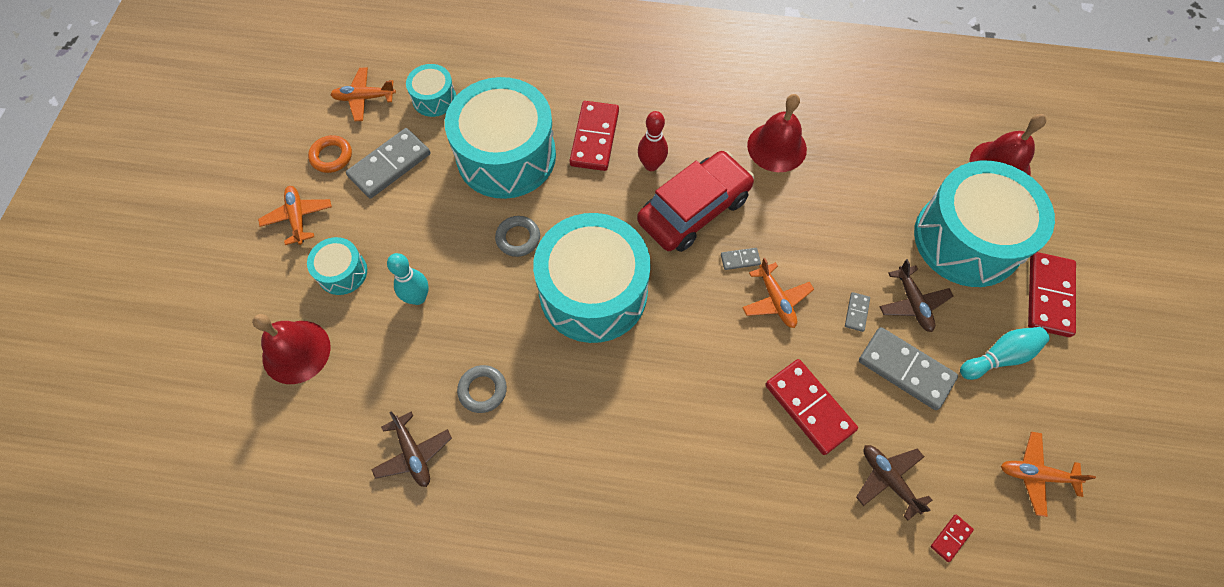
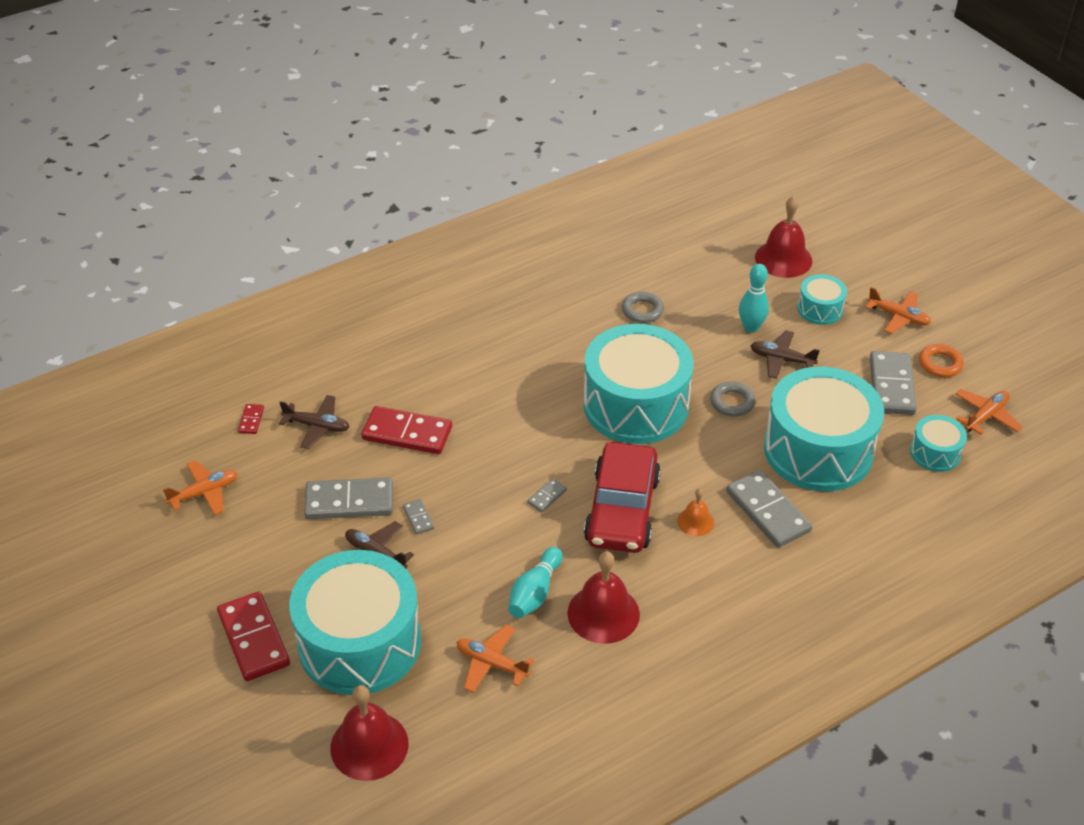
camera: 140 degrees right, 20 degrees down
brown plane [371,411,452,487] -> brown plane moved to [750,330,820,379]
red domino [569,101,619,171] -> grey domino [726,470,812,548]
red bowling pin [638,111,668,171] -> orange bell [677,489,714,536]
orange plane [742,258,814,328] -> orange plane moved to [456,625,534,693]
turquoise bowling pin [960,327,1050,380] -> turquoise bowling pin moved to [508,547,563,618]

